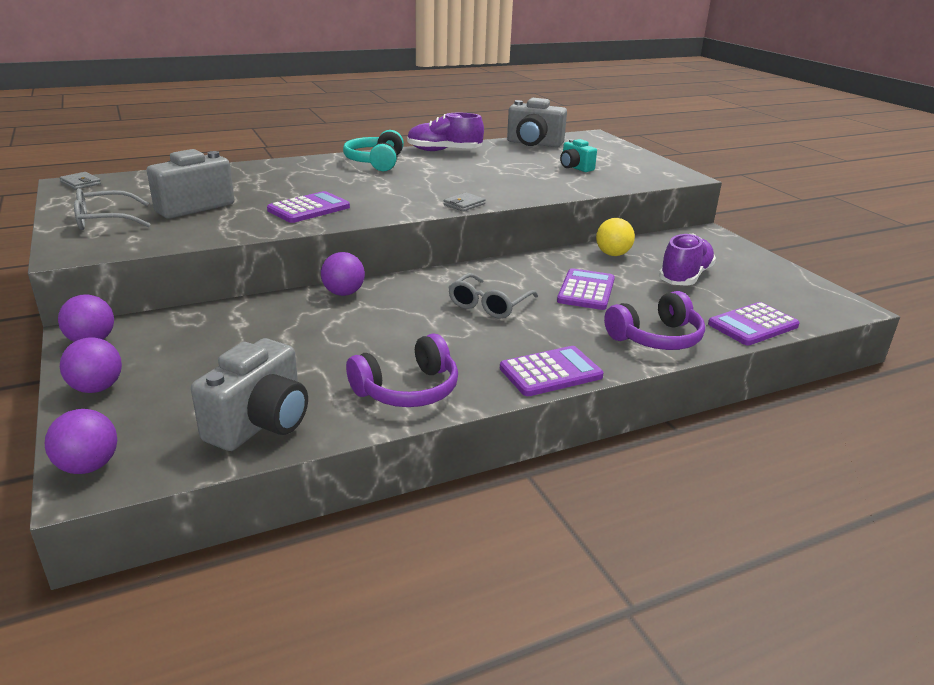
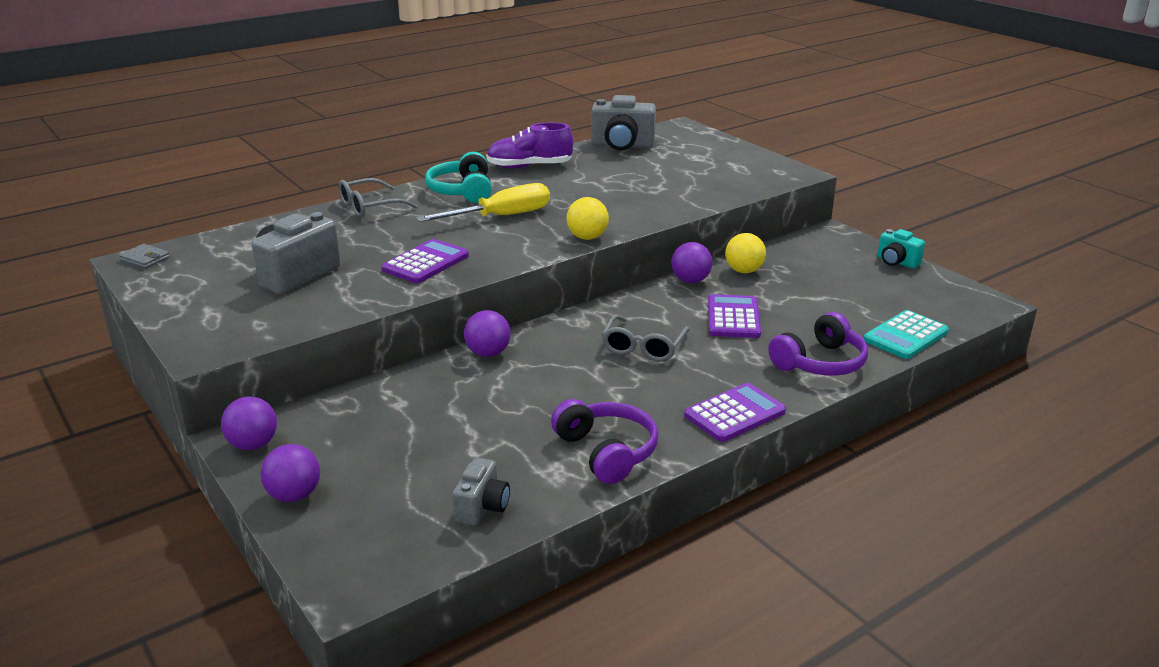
camera: 10 degrees left, 0 degrees up
purple ball [45,409,117,474] -> purple ball moved to [671,242,713,283]
grey glasses [74,188,150,230] -> grey glasses moved to [338,178,418,217]
grey camera [191,338,308,451] -> grey camera [452,458,510,526], size x0.58
purple headphones [346,333,458,407] -> purple headphones turned 75 degrees counterclockwise [551,399,659,484]
grey wallet [444,192,485,212] -> yellow ball [566,197,609,240]
turquoise camera [560,139,597,172] -> turquoise camera moved to [877,229,925,269]
purple shoe [659,234,716,286] -> none
purple calculator [708,302,800,345] -> turquoise calculator [864,310,949,359]
none -> yellow screwdriver [416,183,550,222]

